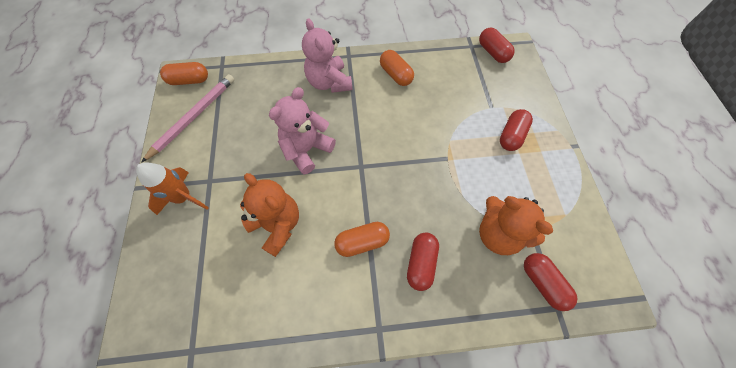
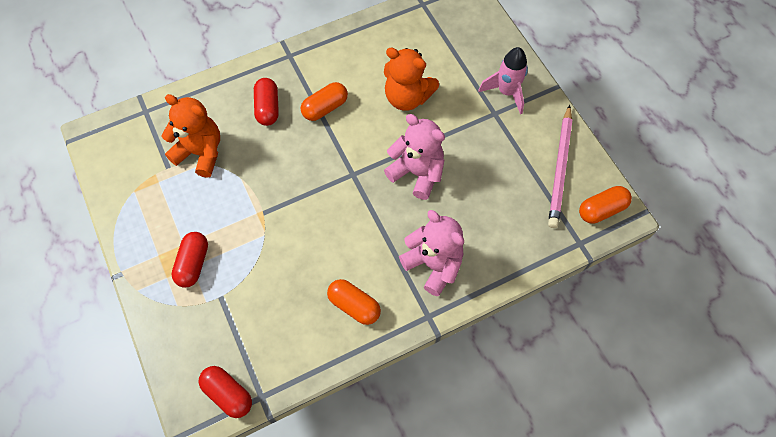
camera: 160 degrees right, 0 degrees up
orange rocket [136,162,209,215] -> pink rocket [478,47,528,114]
pink teddy bear [269,87,336,174] -> pink teddy bear turned 75 degrees counterclockwise [384,114,445,200]
red capsule [524,253,578,311] -> none

